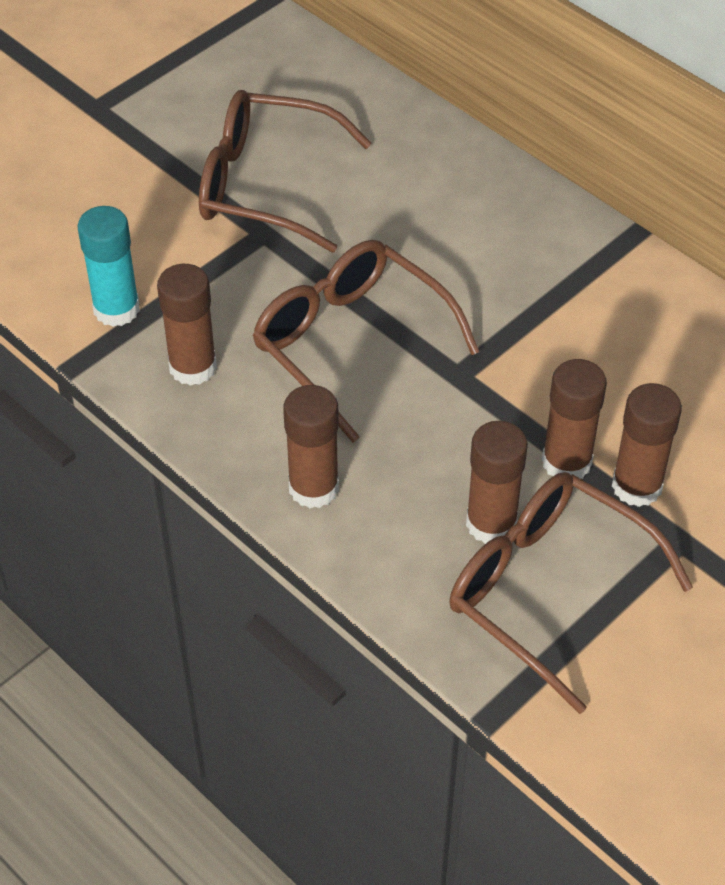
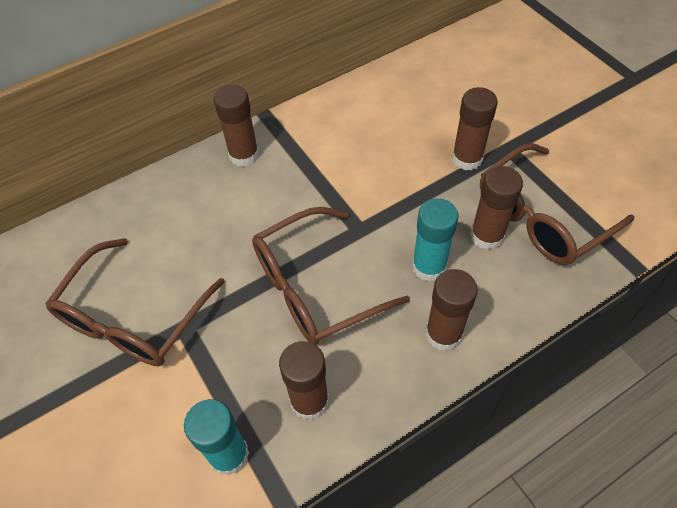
camera: 75 degrees left, 5 degrees up
brown glue stick [542,359,607,479] -> brown glue stick moved to [214,85,259,167]
none -> turquoise glue stick [412,198,459,282]

